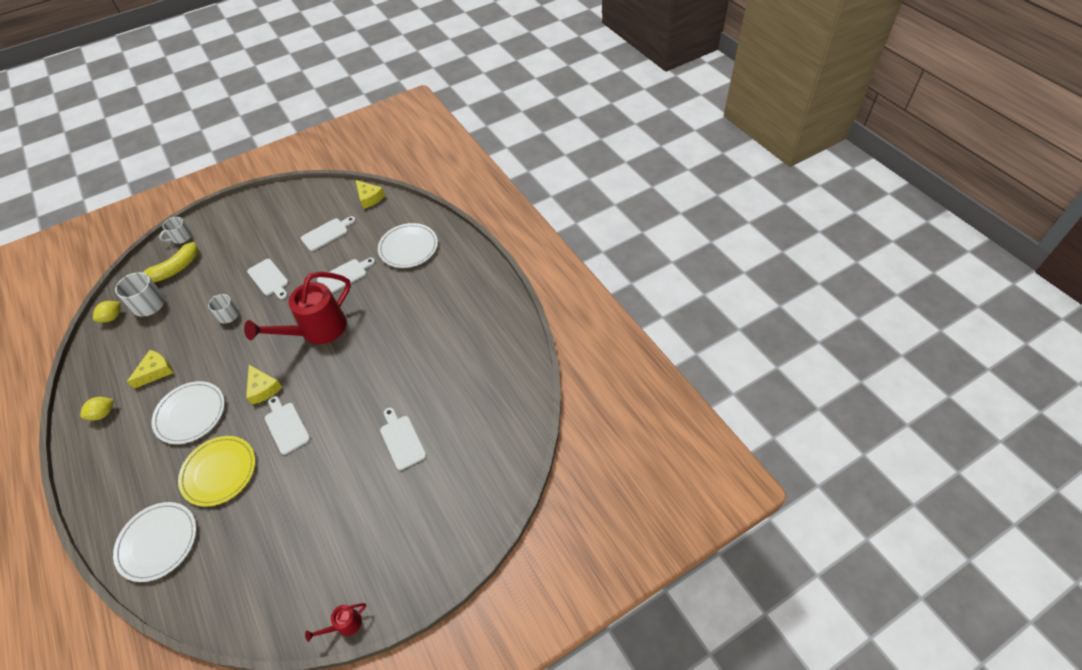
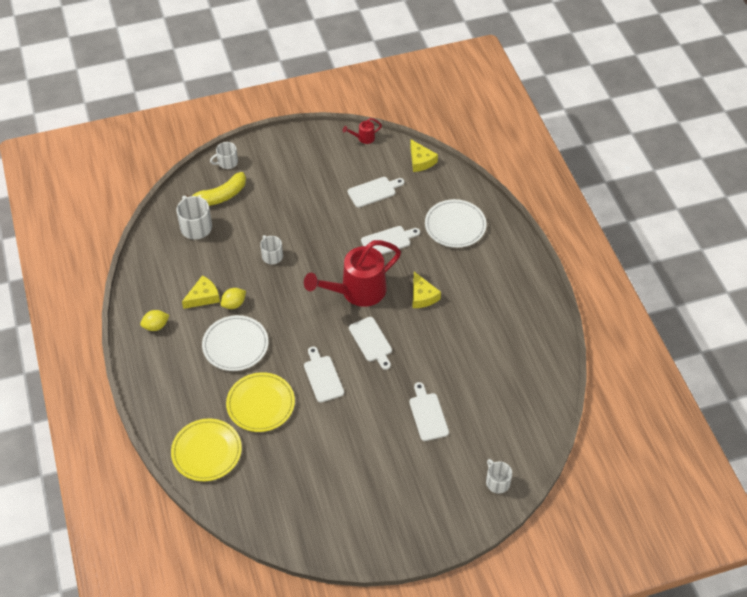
camera: 10 degrees right, 0 degrees up
yellow lemon [93,301,121,323] -> yellow lemon moved to [220,288,246,309]
white plate [113,502,197,582] -> yellow plate [171,418,242,481]
yellow cheese [246,365,283,405] -> yellow cheese moved to [412,272,441,308]
white cutting board [247,259,289,300] -> white cutting board moved to [349,317,392,370]
red watering can [305,603,366,642] -> red watering can moved to [343,118,382,144]
none -> white mug [486,459,512,494]

